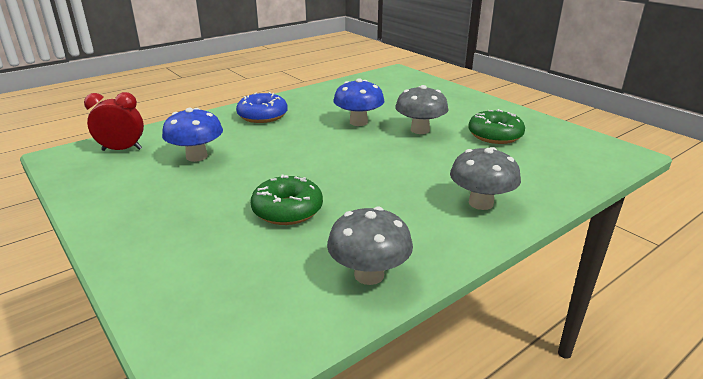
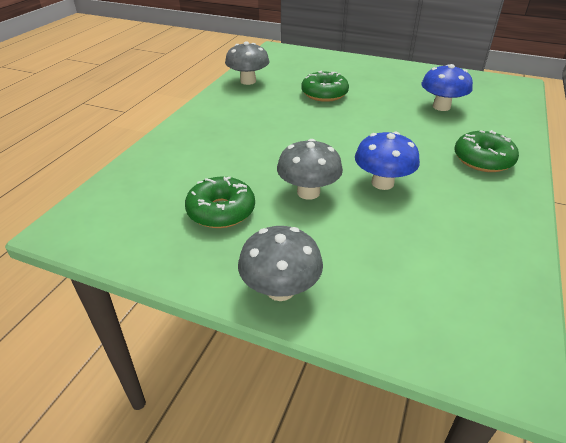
camera: 150 degrees right, 10 degrees up
red clock [84,92,144,151] -> none
blue donut [236,92,288,123] -> green donut [455,130,519,172]
grey mushroom [450,147,521,210] -> grey mushroom moved to [238,226,323,301]

